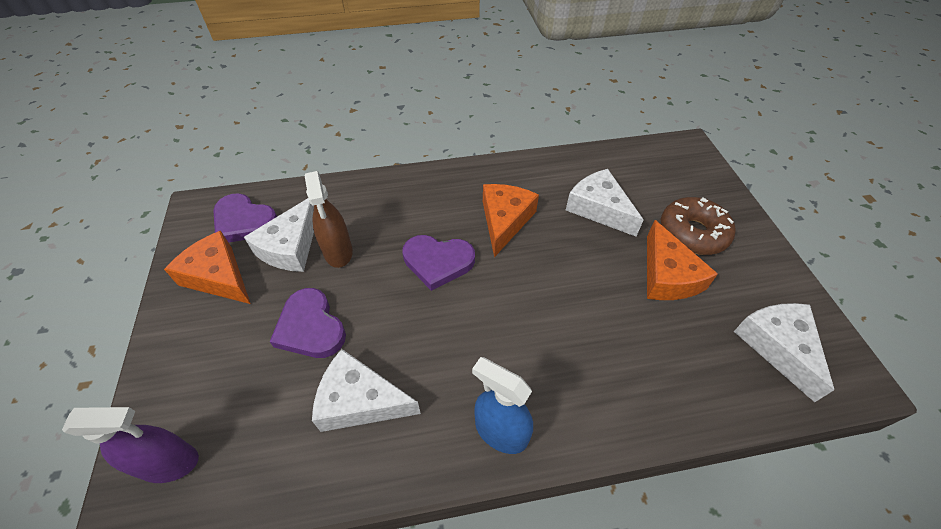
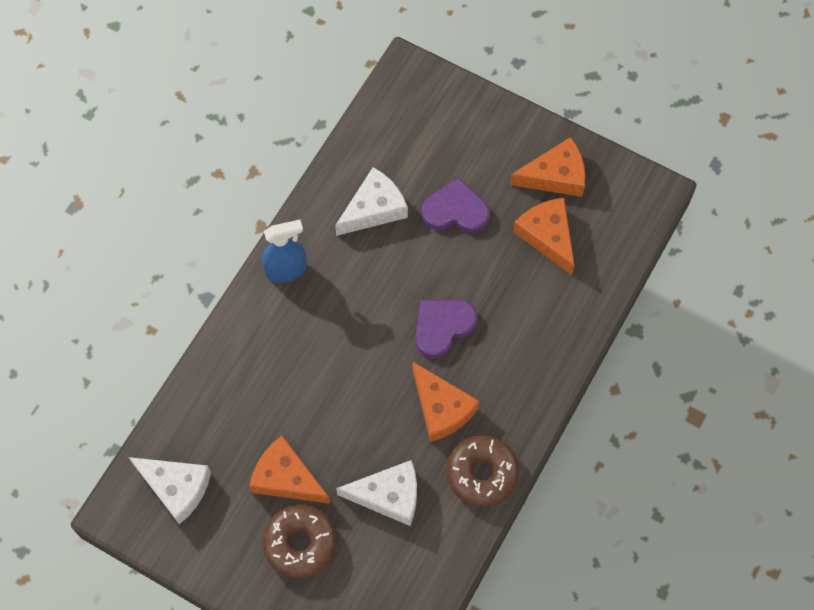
camera: 130 degrees right, 15 degrees up
purple spray bottle [62,407,199,483] -> none
purple heart [213,193,277,243] -> none
white cheese [244,198,314,272] -> orange cheese [513,198,575,275]
brown spray bottle [305,171,353,268] -> none
none -> brown donut [446,435,519,507]

